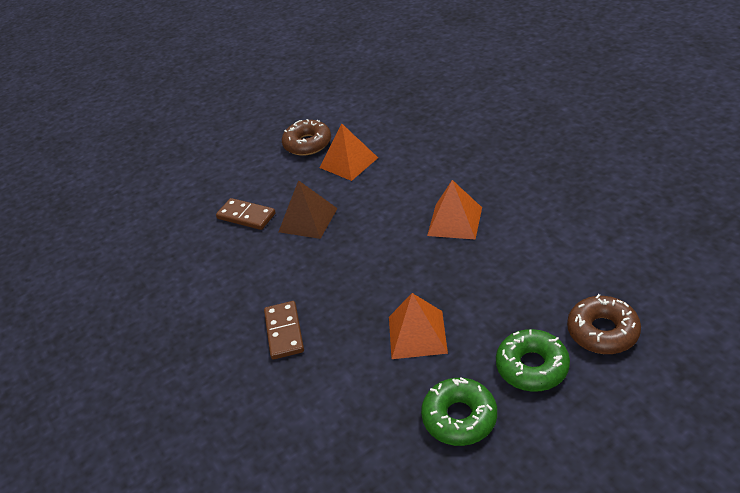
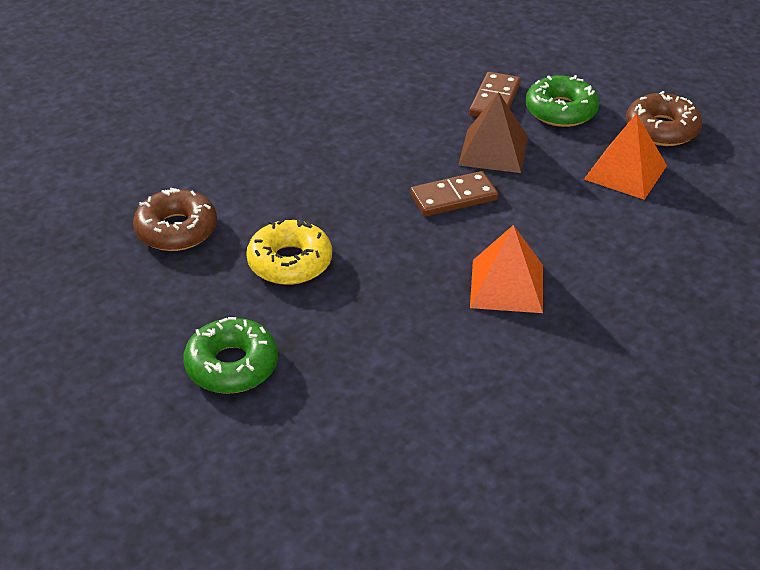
camera: 75 degrees right, 0 degrees up
brown domino [264,301,304,360] -> brown domino moved to [410,171,498,216]
orange pyramid [389,293,448,359] -> yellow donut [246,219,332,285]
green donut [421,377,497,446] -> green donut moved to [526,75,599,127]
brown donut [567,294,641,354] -> brown donut moved to [133,188,217,251]

